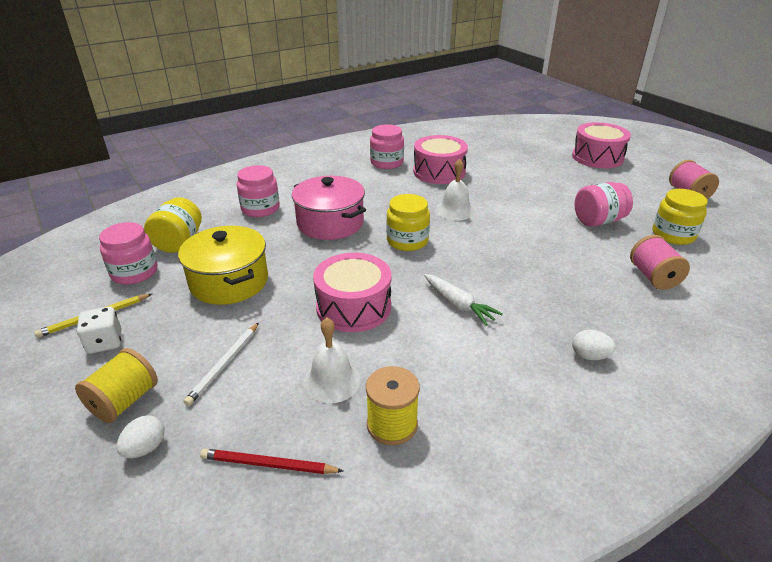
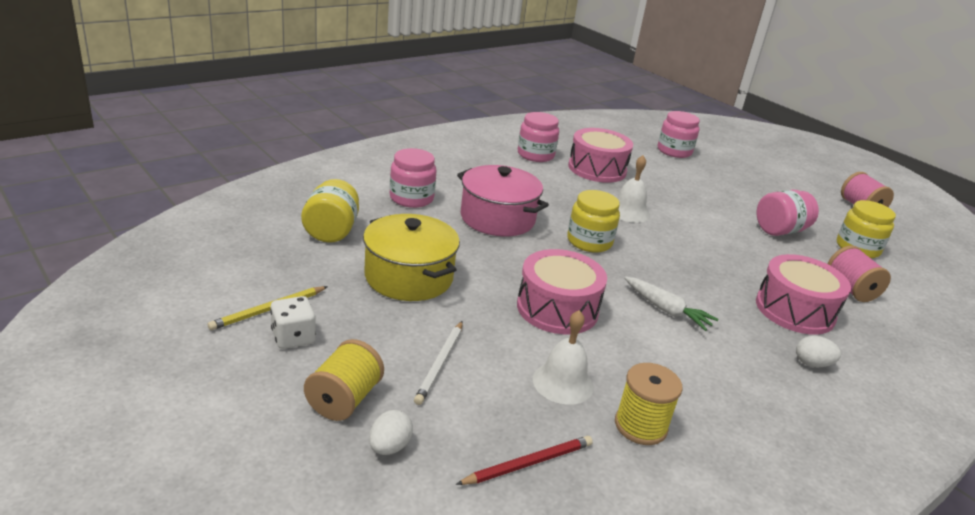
camera: 10 degrees left, 5 degrees down
pink jar [99,222,157,285] -> pink jar moved to [658,111,700,158]
red pencil [200,448,343,474] -> red pencil turned 150 degrees clockwise [456,436,593,485]
pink drum [572,122,631,168] -> pink drum moved to [756,254,851,335]

